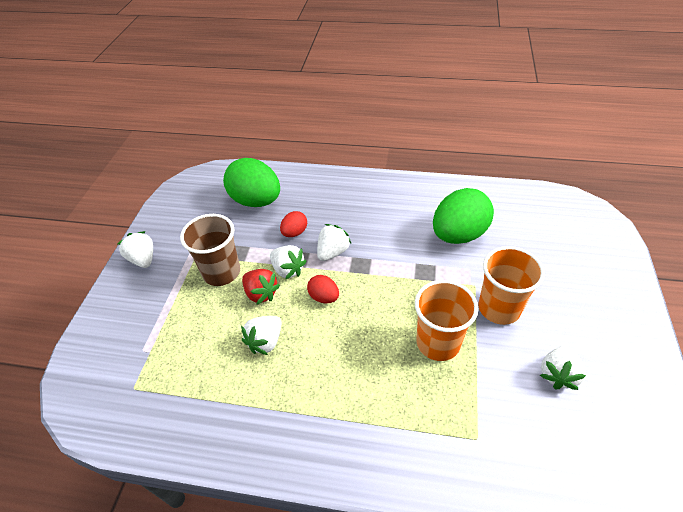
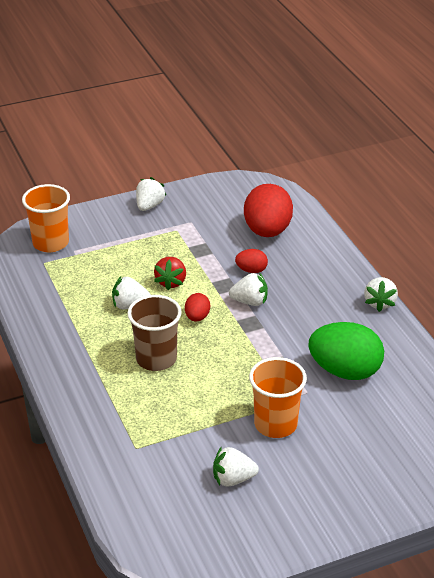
camera: 55 degrees right, 10 degrees down
brown cup [180,214,240,286] -> brown cup moved to [127,295,182,371]
green egg [223,158,280,207] -> red egg [244,184,293,237]
white strawberry [270,245,307,279] -> white strawberry moved to [364,277,398,312]
orange cup [415,280,478,361] -> orange cup moved to [22,184,70,252]

